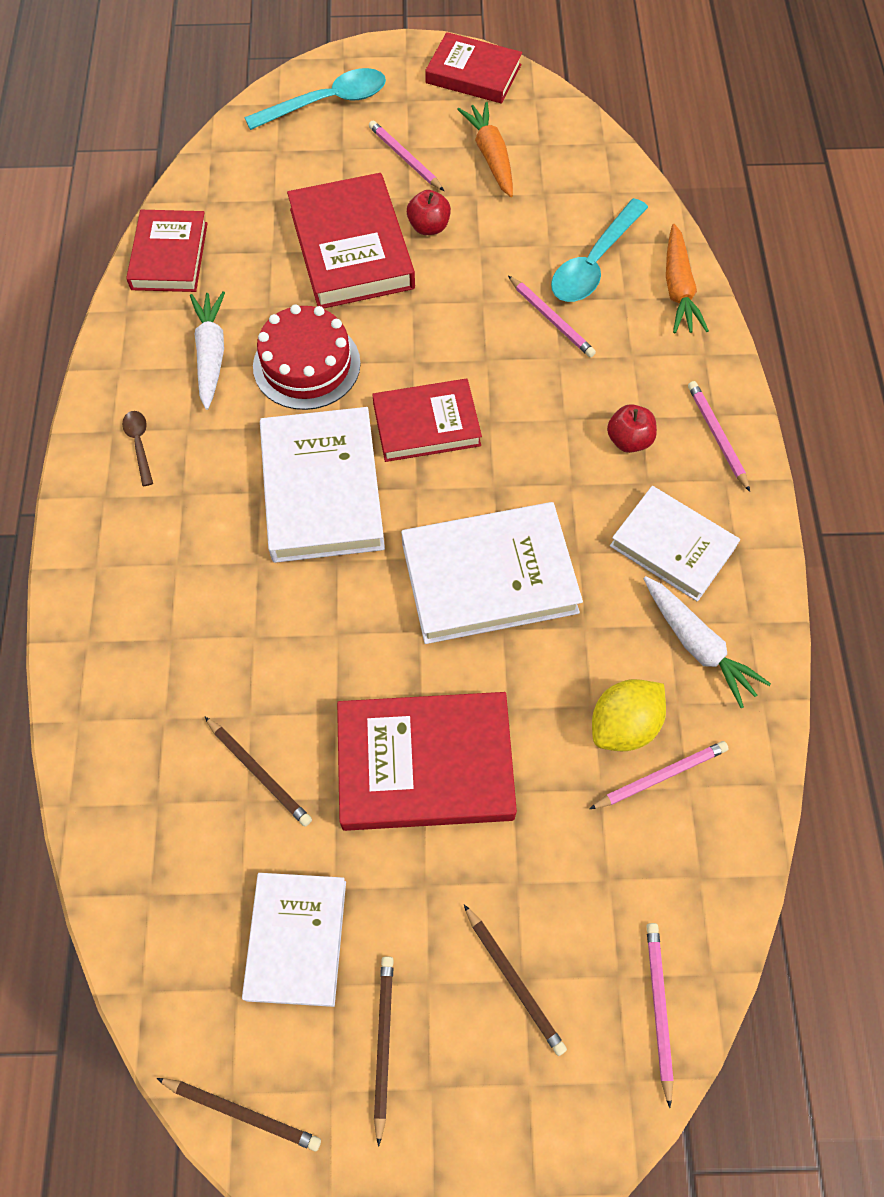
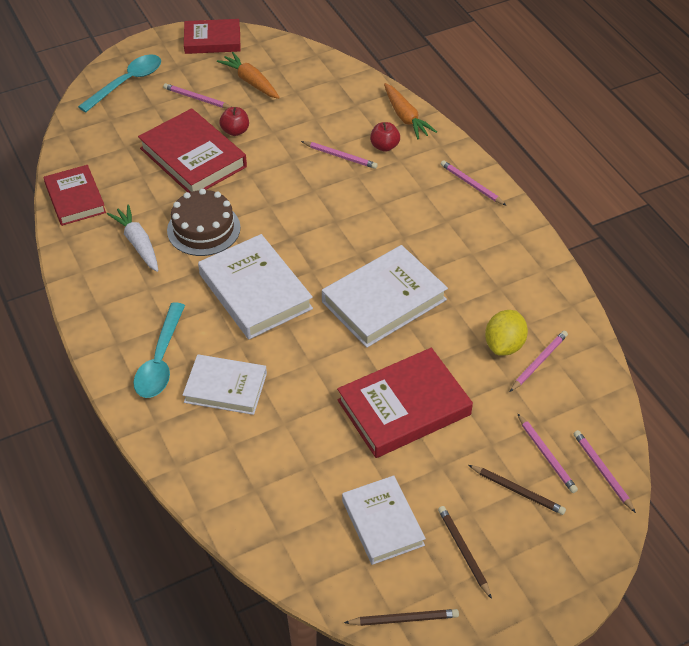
camera: 25 degrees left, 15 degrees down
brown spoon [122,411,153,486] -> none
brown pencil [204,716,312,827] -> none
red cake [253,304,361,410] -> brown cake [167,188,241,256]
red book [372,379,482,462] -> none
turquoise spoon [551,198,648,302] -> turquoise spoon moved to [133,302,185,398]
red apple [607,404,657,453] -> red apple moved to [370,122,400,152]
white book [610,486,740,602] -> white book moved to [183,354,267,415]
white carrot [643,576,771,708] -> none
none -> pink pencil [517,413,578,493]

